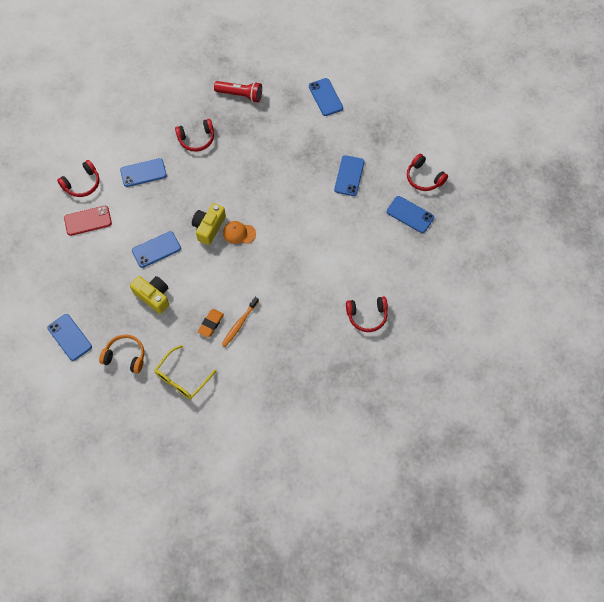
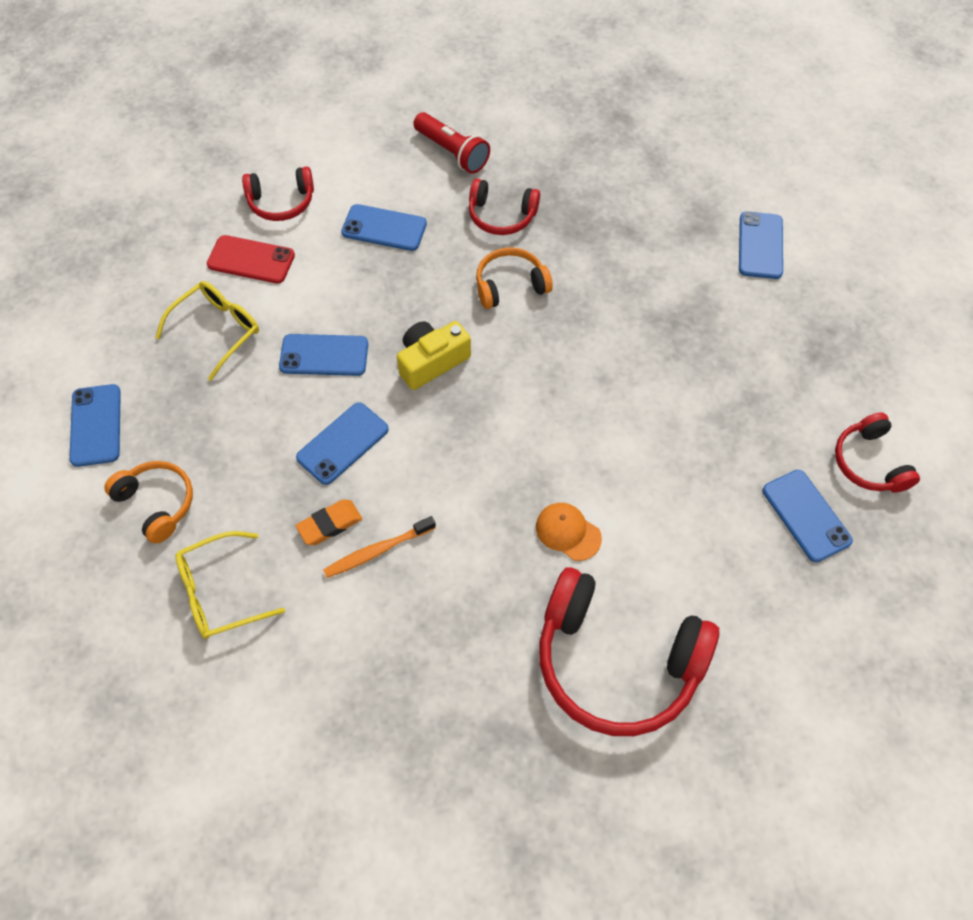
camera: 30 degrees right, 5 degrees down
yellow camera [130,276,169,314] -> none
red flashlight [214,81,262,103] -> red flashlight moved to [413,112,490,174]
orange cap [223,221,256,244] -> orange cap moved to [536,503,602,561]
blue phone [334,155,364,196] -> blue phone moved to [296,402,389,485]
red headphones [346,297,388,332] -> red headphones [539,567,719,736], size x1.89
none -> yellow glasses [155,281,259,381]
none -> orange headphones [476,247,553,309]

